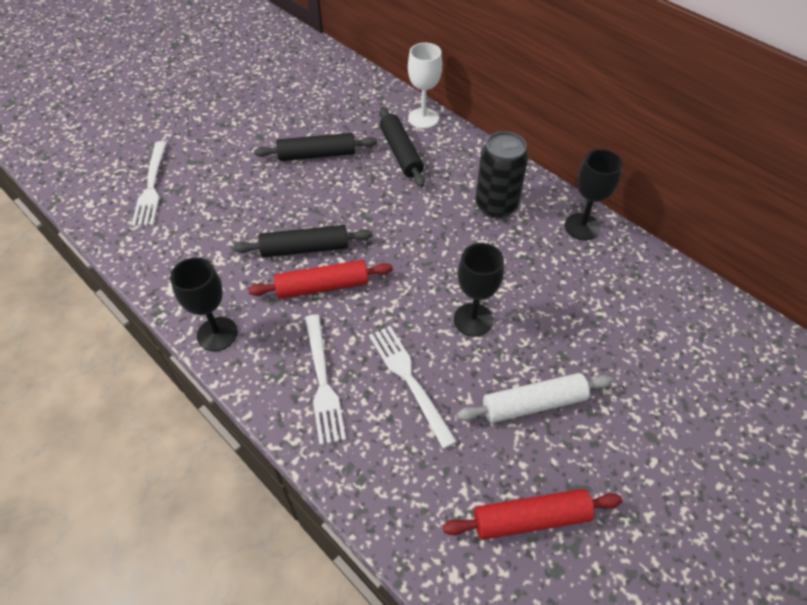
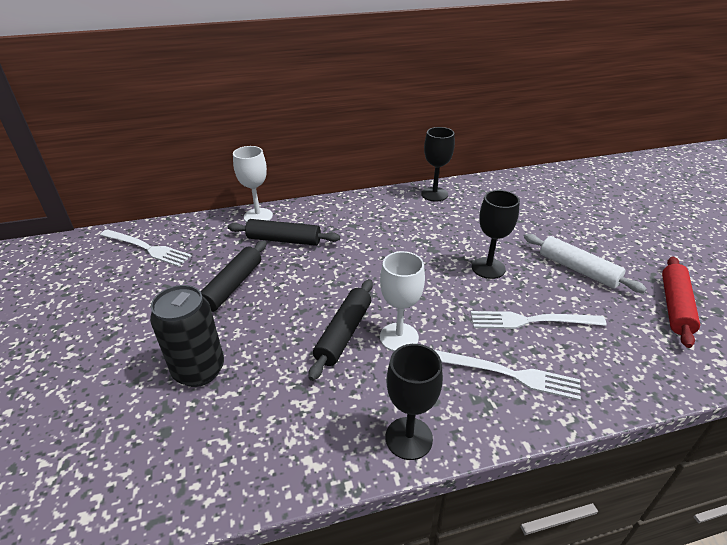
camera: 60 degrees left, 15 degrees down
white fork [132,141,167,226] -> white fork moved to [100,229,192,267]
red rolling pin [248,260,393,299] -> white goblet [380,251,425,351]
white rolling pin [457,373,613,423] -> white rolling pin turned 60 degrees counterclockwise [524,234,647,293]
black can [475,131,528,218] -> black can moved to [150,285,224,387]

